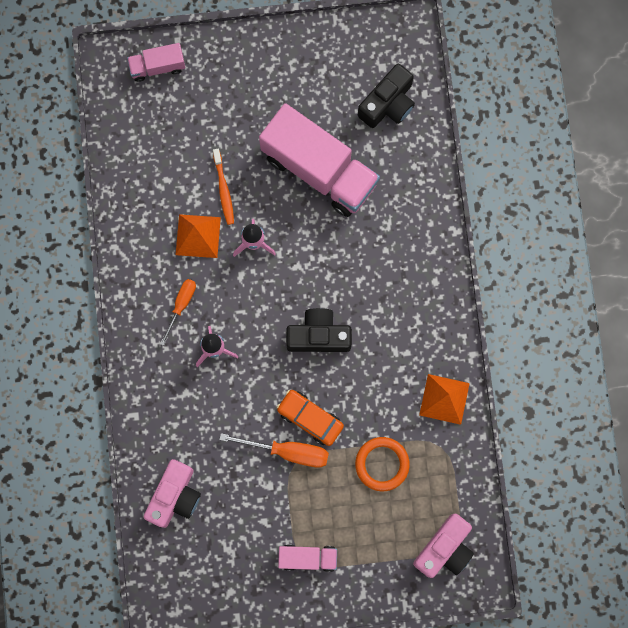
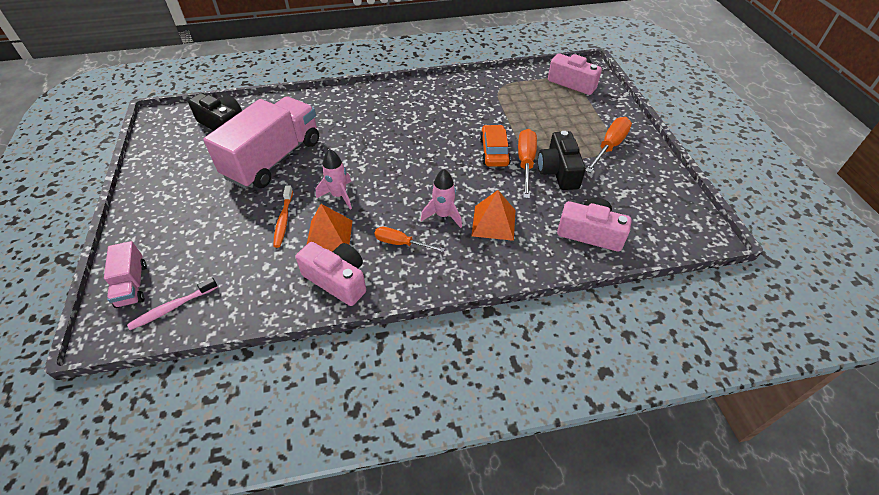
camera: 95 degrees left, 30 degrees down
orange toothbrush [213,149,234,225] -> orange toothbrush turned 105 degrees clockwise [273,185,293,248]
orange car [277,390,344,446] -> orange car turned 150 degrees clockwise [480,125,511,167]
pink truck [278,544,337,572] -> orange screwdriver [585,117,632,173]
black camera [286,308,352,352] -> black camera moved to [538,131,586,190]
orange ring [355,437,410,491] -> none
orange pyramid [419,374,470,425] -> orange pyramid moved to [471,190,515,241]
none -> pink toothbrush [127,277,218,330]
none -> pink camera [296,242,366,306]

